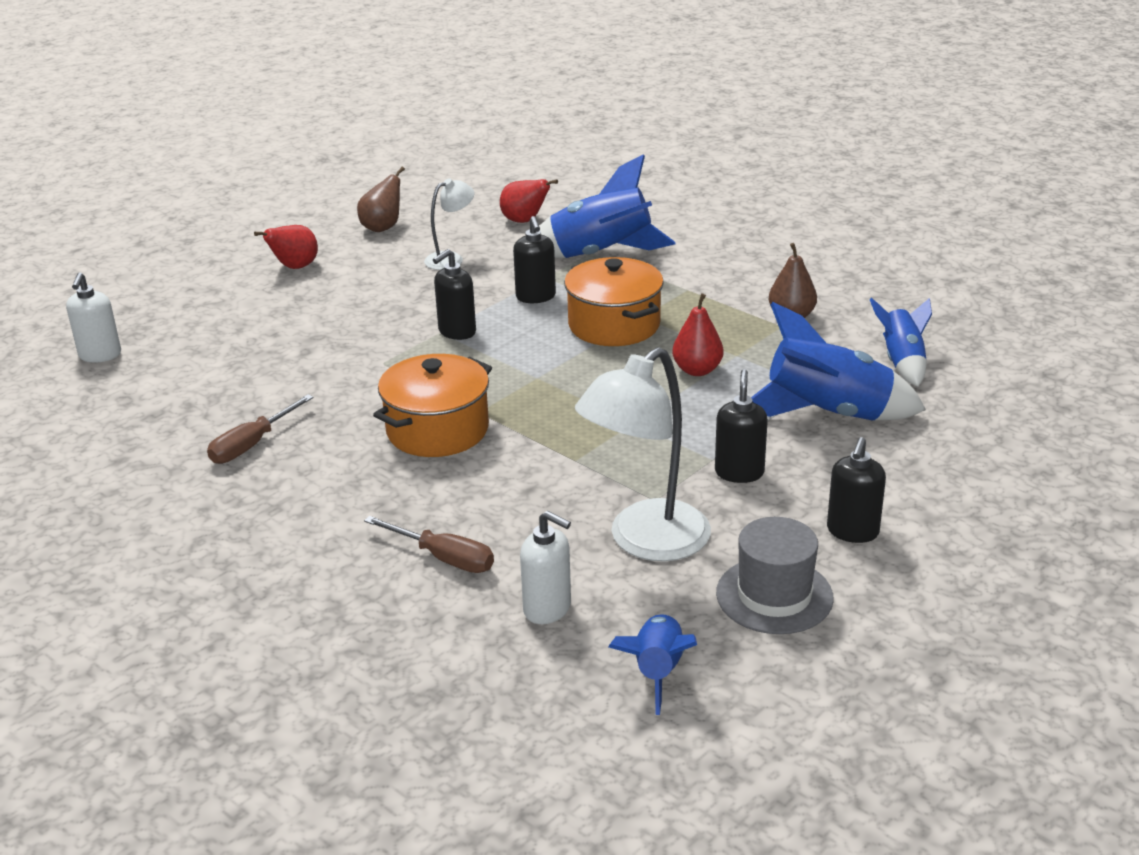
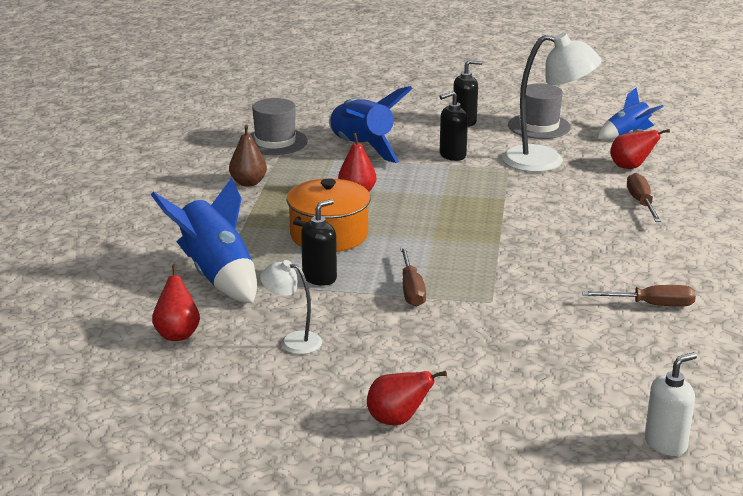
camera: 125 degrees left, 5 degrees down
brown pear [357,167,405,232] -> none
orange pot [373,354,492,457] -> none
black soap dispenser [433,249,476,340] -> brown screwdriver [400,247,426,307]
white soap dispenser [520,511,571,624] -> red pear [610,129,670,169]
blue rocket [869,298,932,387] -> grey hat [250,98,307,155]

